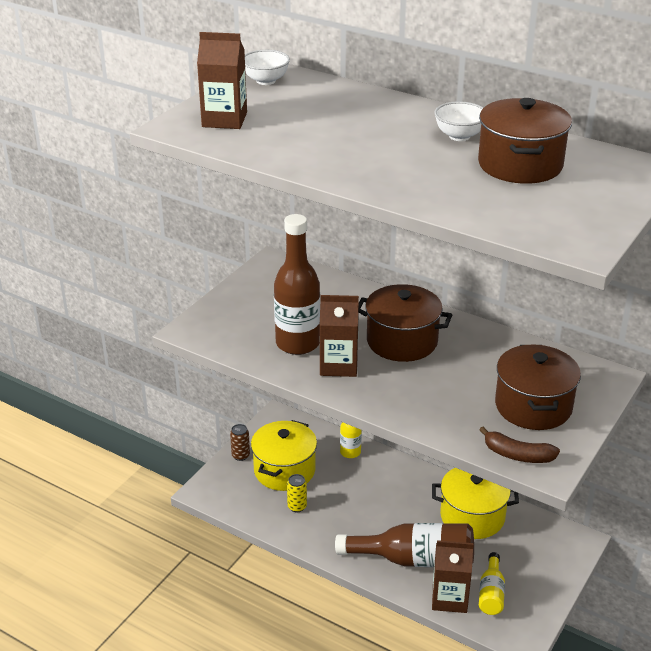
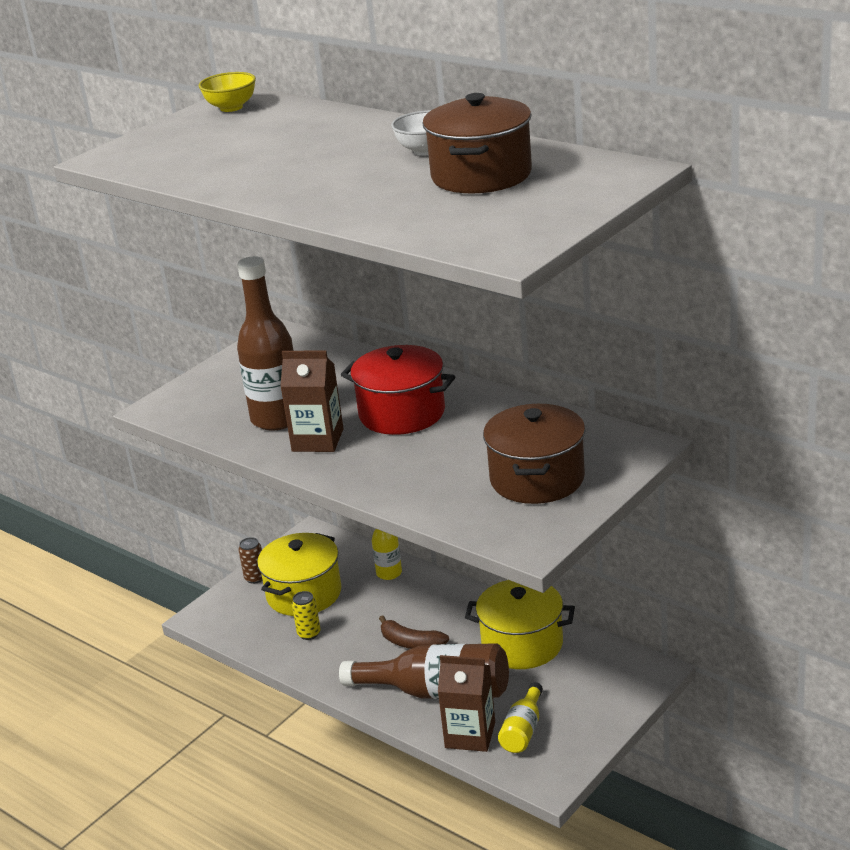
camera: 10 degrees right, 5 degrees down
brown carton [197,32,247,129] -> none
white bowl [245,50,290,85] -> yellow bowl [199,72,256,112]
brown pot [359,284,452,362] -> red pot [341,345,455,435]
brown banana [480,427,560,463] -> brown banana moved to [379,615,449,649]

